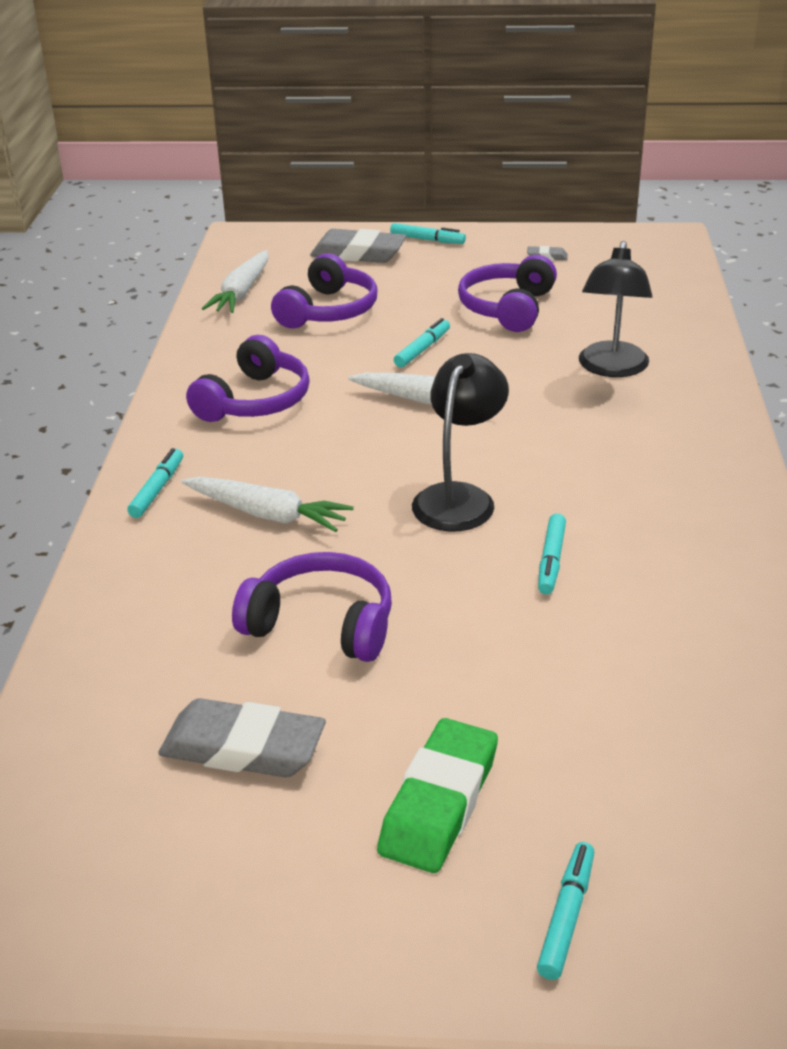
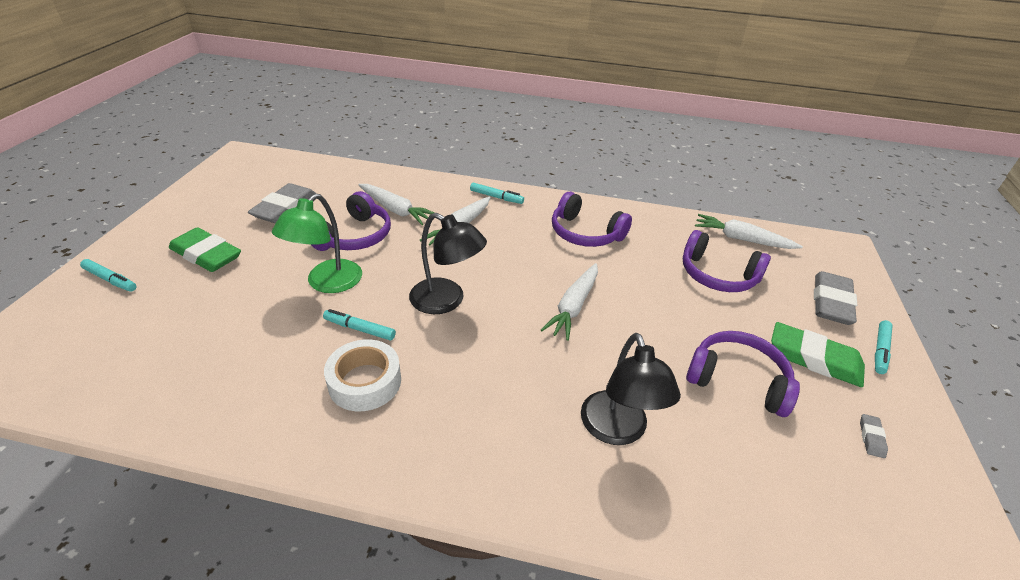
camera: 95 degrees right, 5 degrees up
turquoise marker [394,318,450,368] -> none
black lamp [579,241,653,377] -> black lamp turned 120 degrees counterclockwise [581,333,681,445]
none -> green lamp [272,194,362,293]
none -> white tape [324,339,401,411]
none -> white carrot [358,184,434,225]
none -> green eraser [771,322,865,387]

